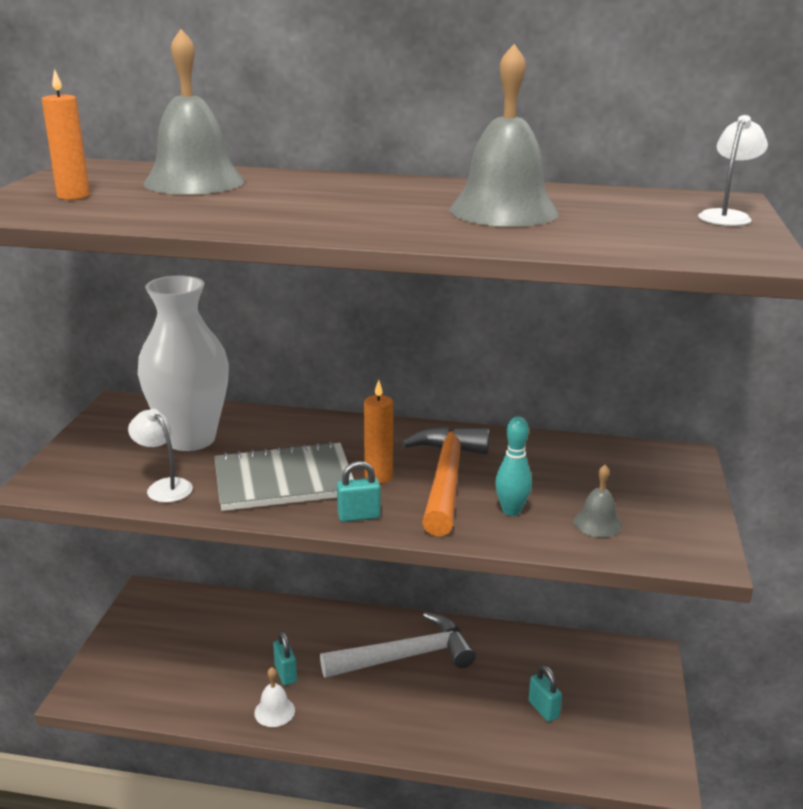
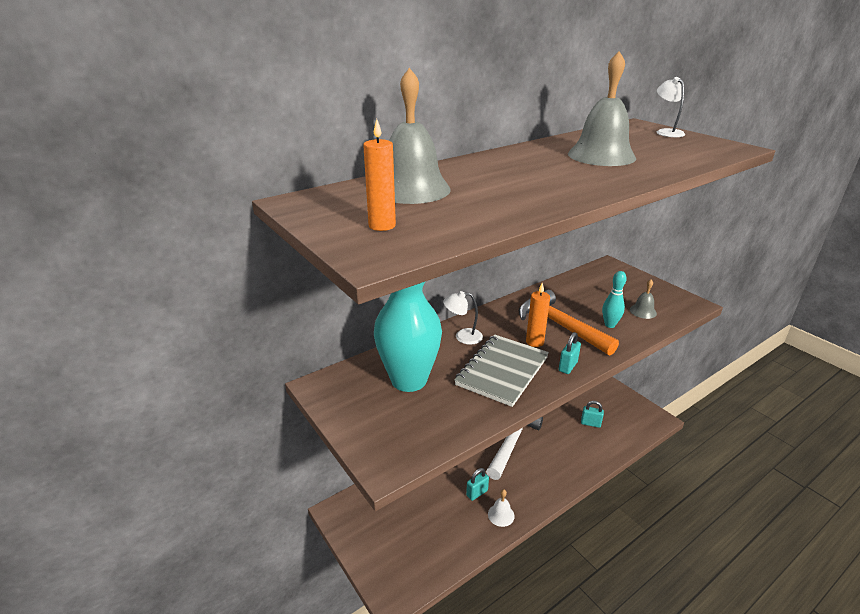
camera: 45 degrees left, 5 degrees up
white lamp [128,409,193,503] -> white lamp moved to [443,291,483,345]
white vase [138,276,229,451] -> turquoise vase [374,282,442,392]
turquoise padlock [273,631,297,686] -> turquoise padlock turned 60 degrees counterclockwise [466,468,489,501]

